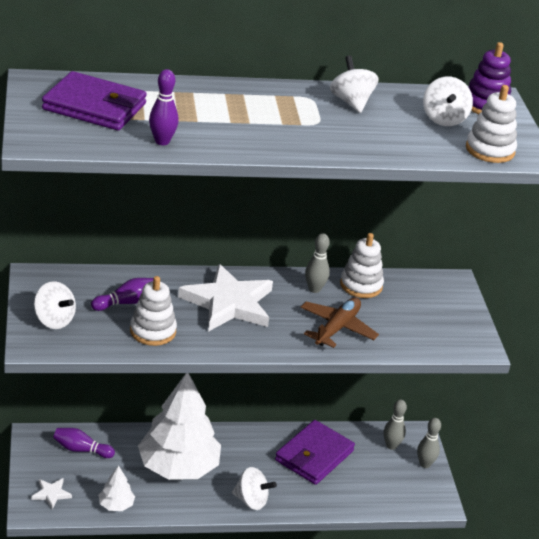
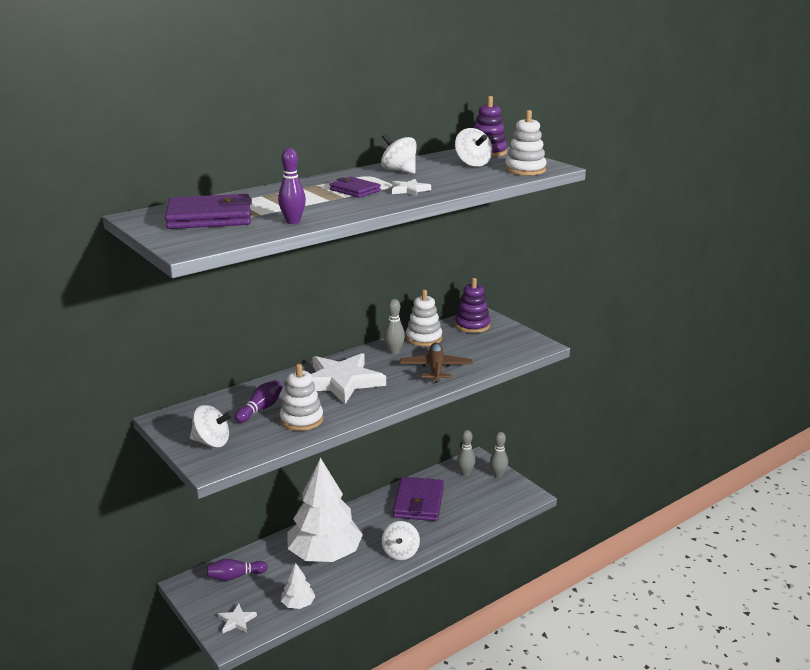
camera: 25 degrees left, 10 degrees down
white spinning top [232,467,277,510] -> white spinning top turned 105 degrees clockwise [382,521,420,560]
none -> purple wallet [329,177,381,198]
none -> white star [392,179,431,196]
none -> purple stacking toy [455,278,490,333]

